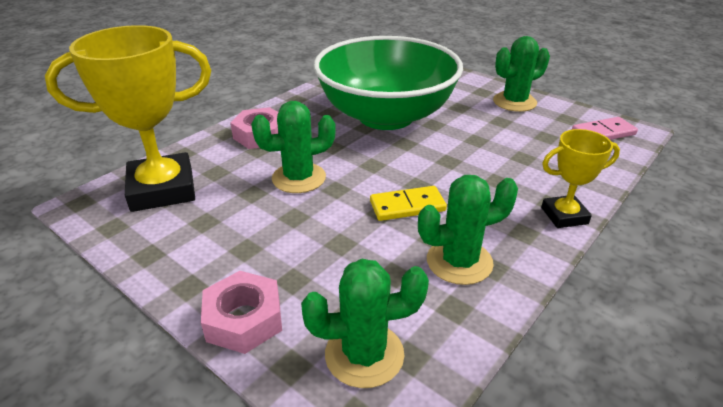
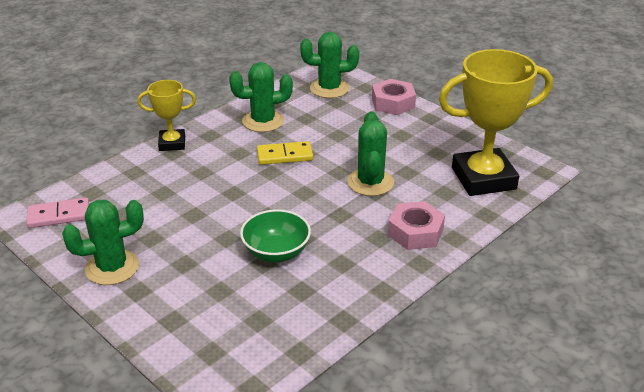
camera: 175 degrees left, 0 degrees up
green cactus [251,101,336,193] -> green cactus turned 75 degrees counterclockwise [347,111,394,196]
green bowl [314,36,463,130] -> green bowl [240,209,311,263], size x0.43

